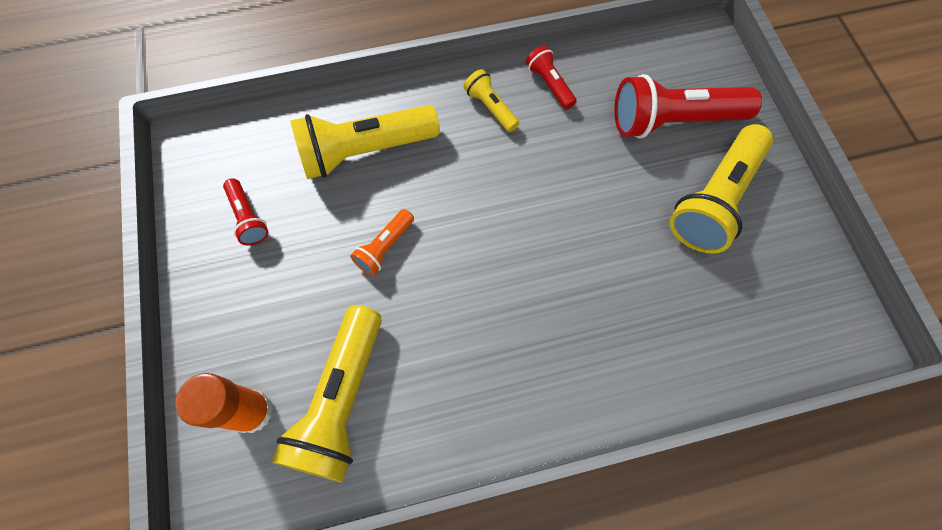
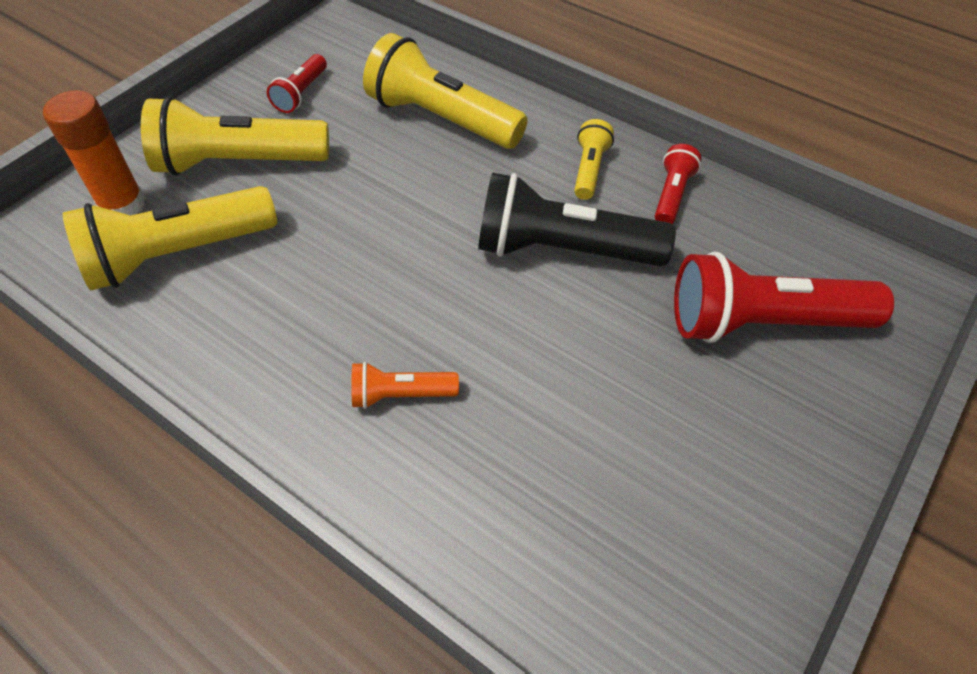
camera: 50 degrees right, 15 degrees down
orange flashlight [350,209,414,276] -> orange flashlight moved to [351,362,459,409]
red flashlight [614,74,762,139] -> red flashlight turned 45 degrees counterclockwise [674,251,894,343]
yellow flashlight [669,124,773,253] -> yellow flashlight moved to [141,96,329,176]
none -> black flashlight [478,172,676,266]

